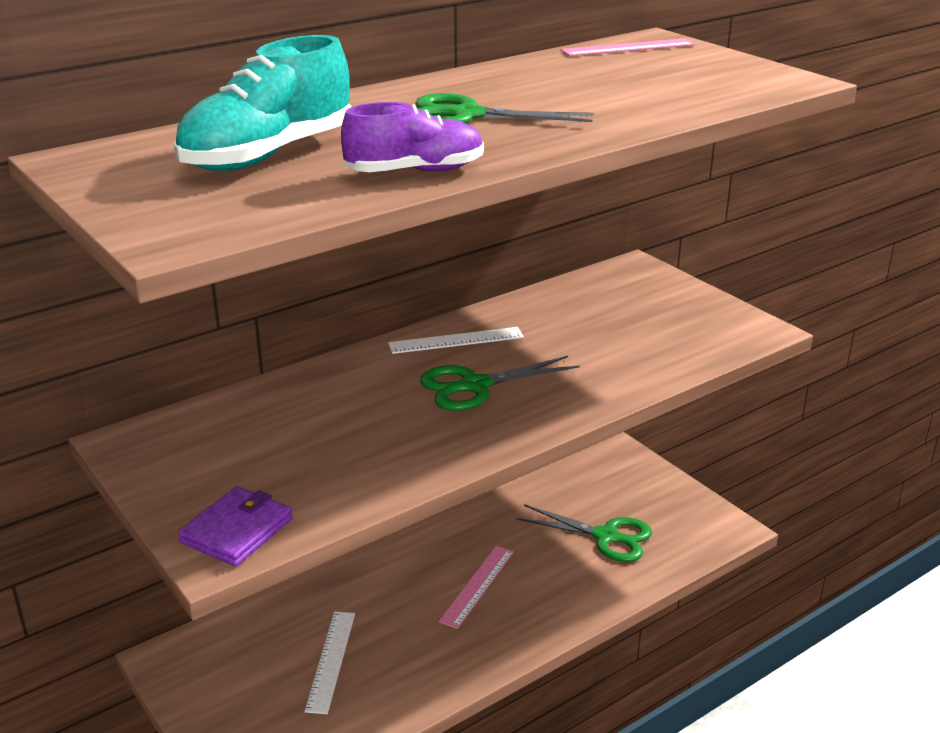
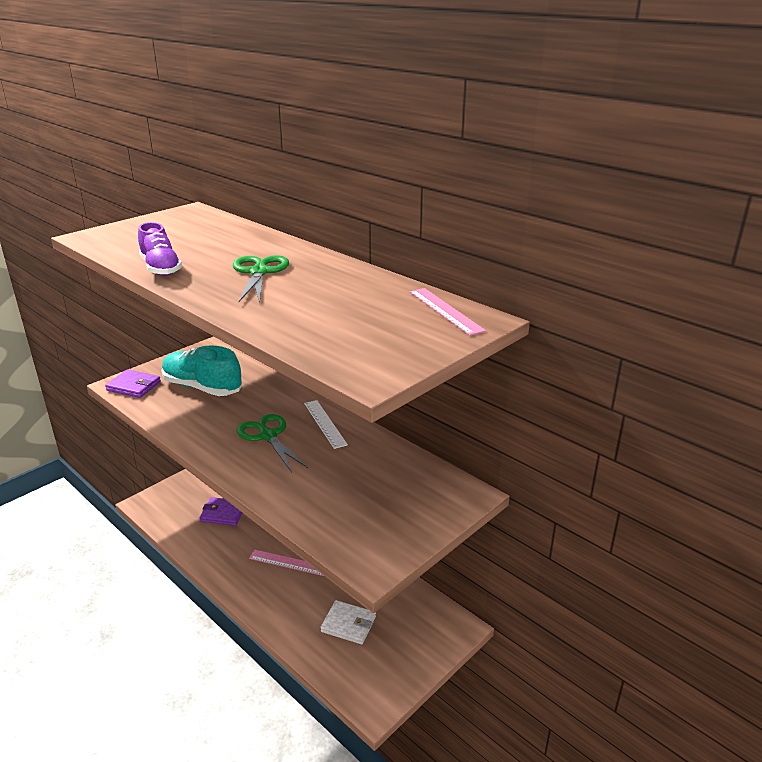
camera: 80 degrees right, 0 degrees up
turquoise shoe [174,35,351,171] -> turquoise shoe moved to [162,345,242,396]
white ruler [305,612,355,714] -> purple wallet [200,497,242,526]
green scissors [516,505,652,562] -> white wallet [320,600,376,644]

